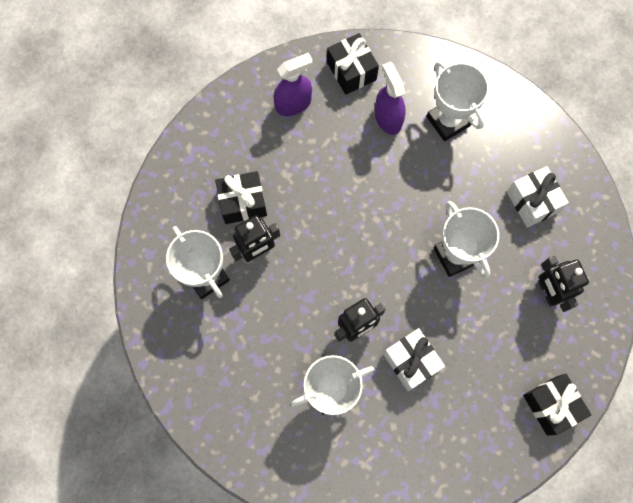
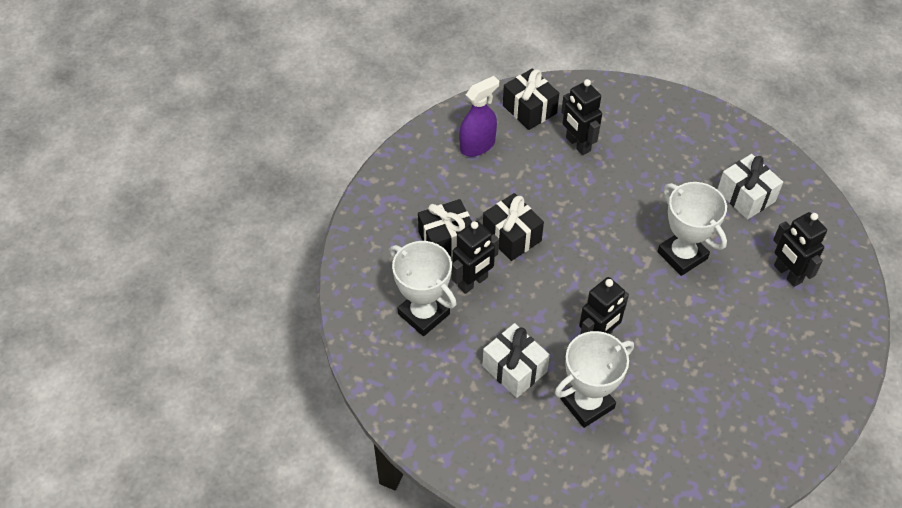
camera: 10 degrees left, 20 degrees down
purple spray bottle [375,62,406,135] -> black robot [561,79,602,155]
white gift [383,328,445,391] -> white gift moved to [482,323,550,398]
white trophy [427,61,489,141] -> none
black gift [523,374,591,436] -> black gift moved to [483,193,544,261]

